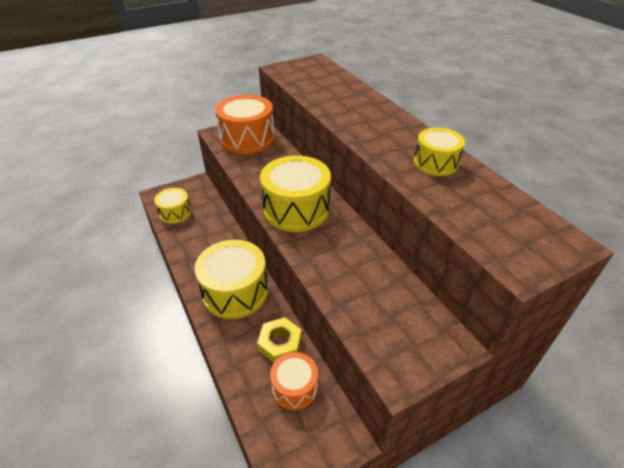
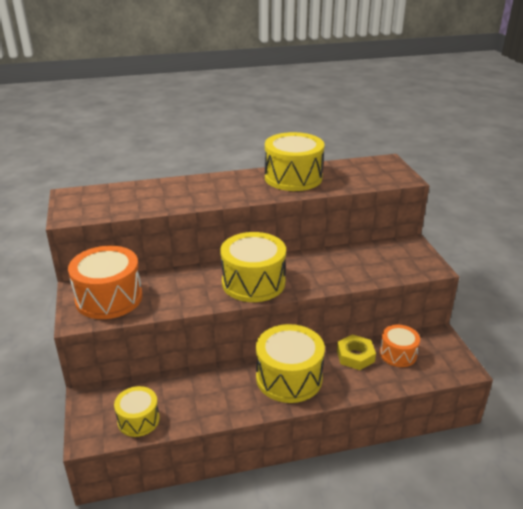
camera: 75 degrees left, 10 degrees down
yellow drum [414,127,465,176] -> yellow drum [265,132,325,191], size x1.73

